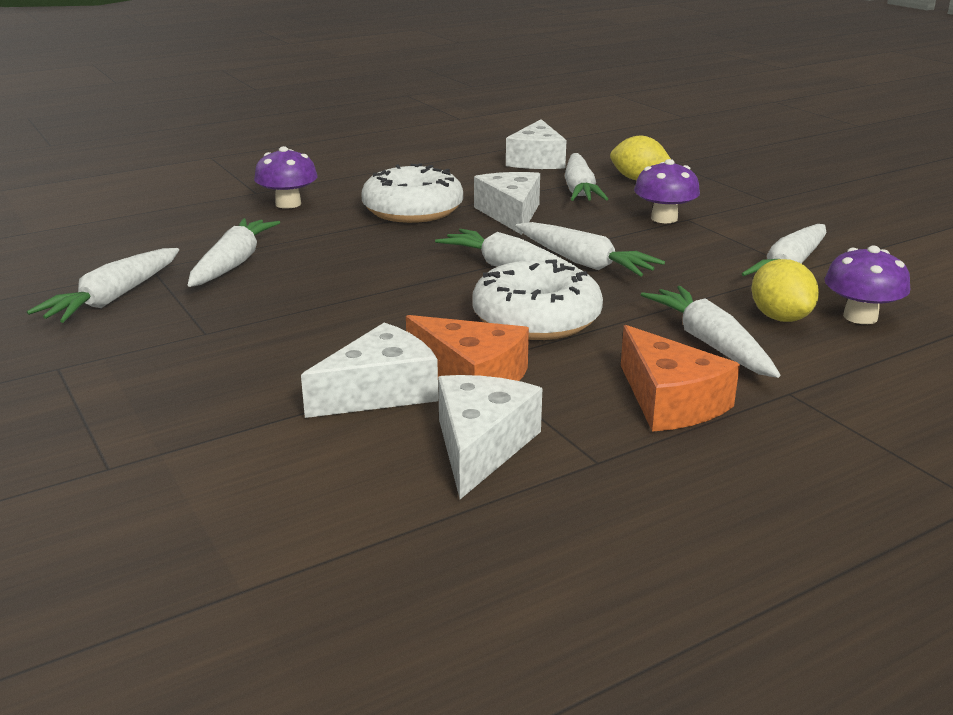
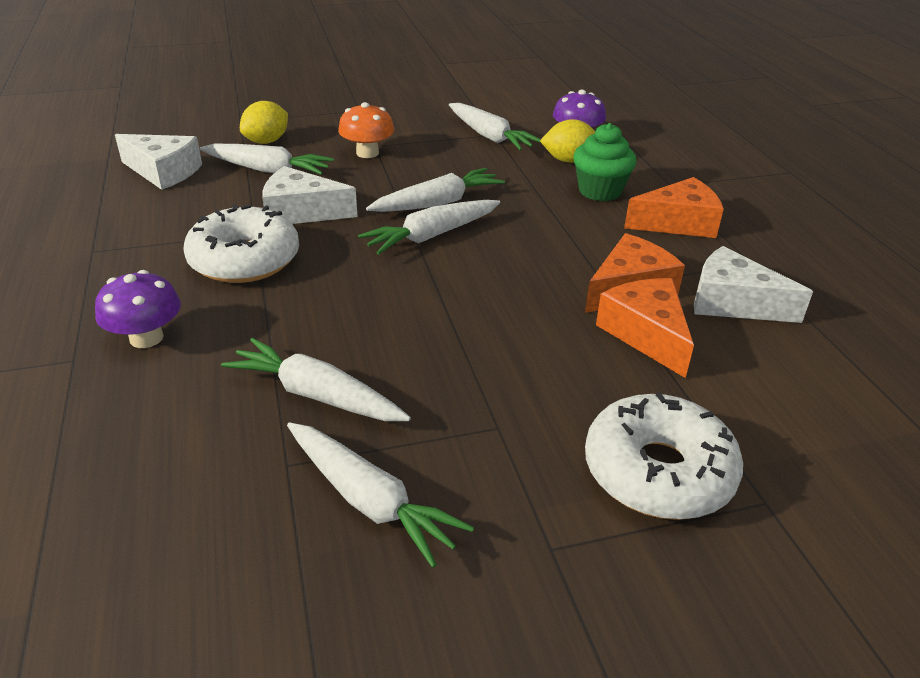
camera: 75 degrees left, 10 degrees up
white cheese [301,323,438,418] -> orange cheese [596,278,694,378]
white donut [472,259,603,340] -> white donut moved to [585,392,743,520]
purple mushroom [634,159,700,223] -> orange mushroom [338,102,394,158]
white carrot [641,286,780,378] -> green cupcake [573,123,637,201]

